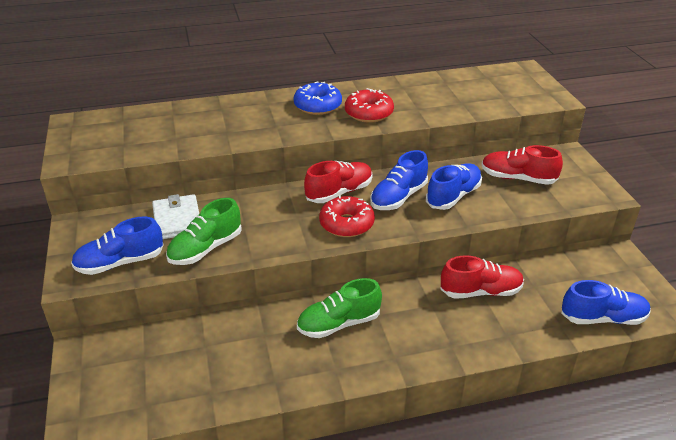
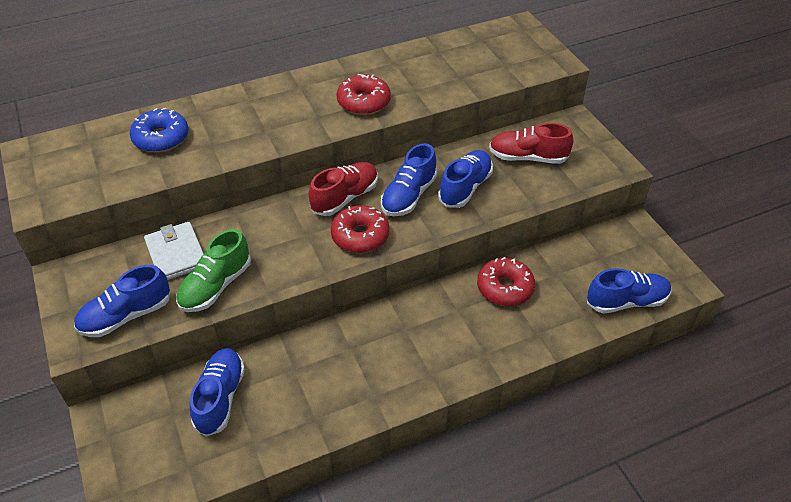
camera: 10 degrees left, 10 degrees up
blue donut [293,81,342,115] -> blue donut moved to [130,108,189,153]
green shoe [297,278,382,338] -> none
red shoe [441,256,524,299] -> red donut [477,257,535,306]
none -> blue shoe [190,348,245,437]

